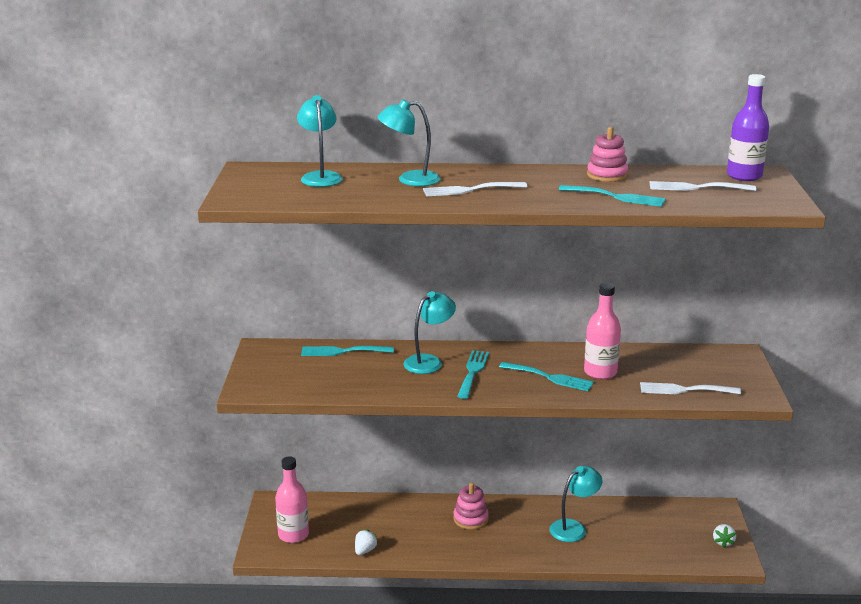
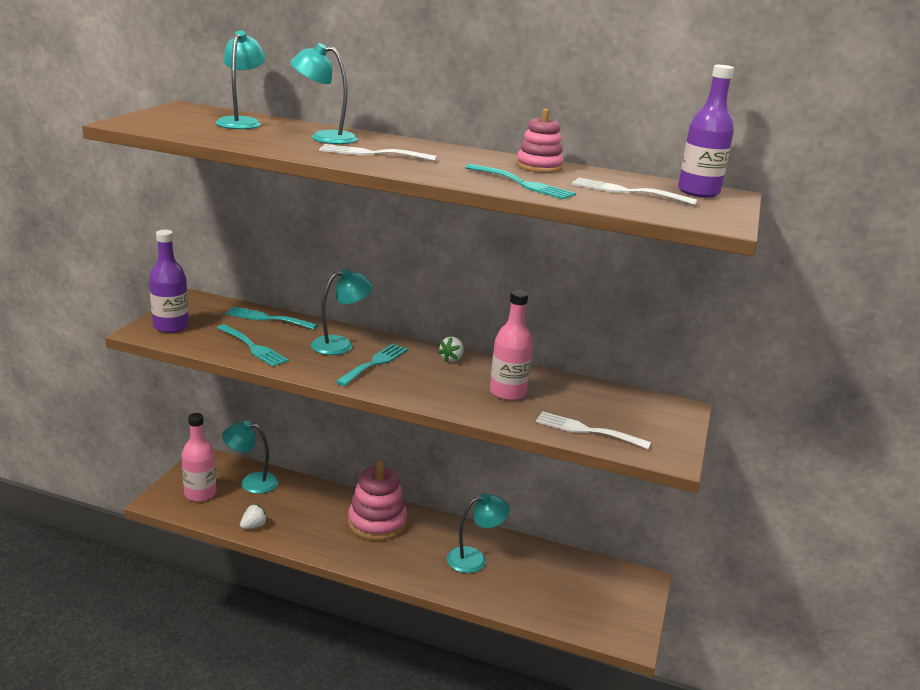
camera: 15 degrees right, 0 degrees up
pink stacking toy [453,483,489,530] -> pink stacking toy [348,461,407,541], size x1.59
turquoise fork [499,362,594,391] -> turquoise fork moved to [217,324,289,367]
white strawberry [713,524,736,548] -> white strawberry moved to [438,337,464,362]
none -> purple bottle [149,230,189,333]
none -> turquoise lamp [222,421,278,494]

